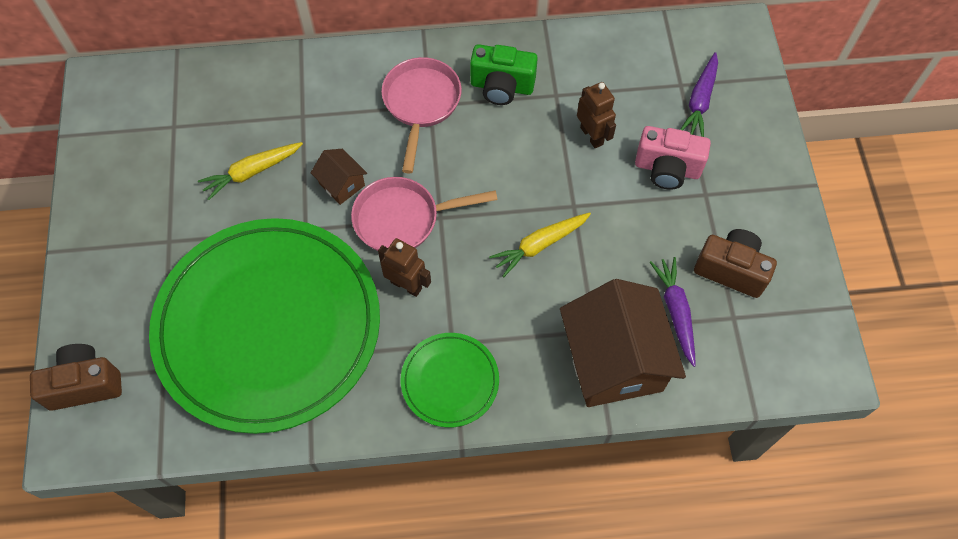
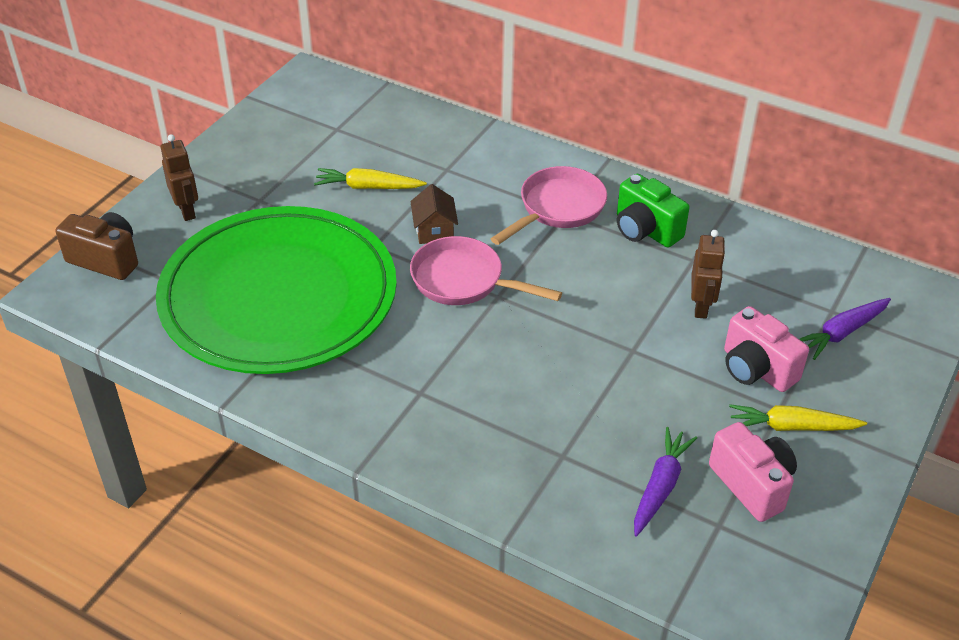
camera: 35 degrees right, 20 degrees down
brown robot [378,238,431,297] -> brown robot moved to [160,134,198,221]
green plate [401,333,499,428] -> none
yellow carrot [489,212,591,277] -> yellow carrot moved to [729,404,867,431]
brown house [560,279,686,407] -> none
brown camera [694,229,777,298] -> pink camera [709,422,797,522]

